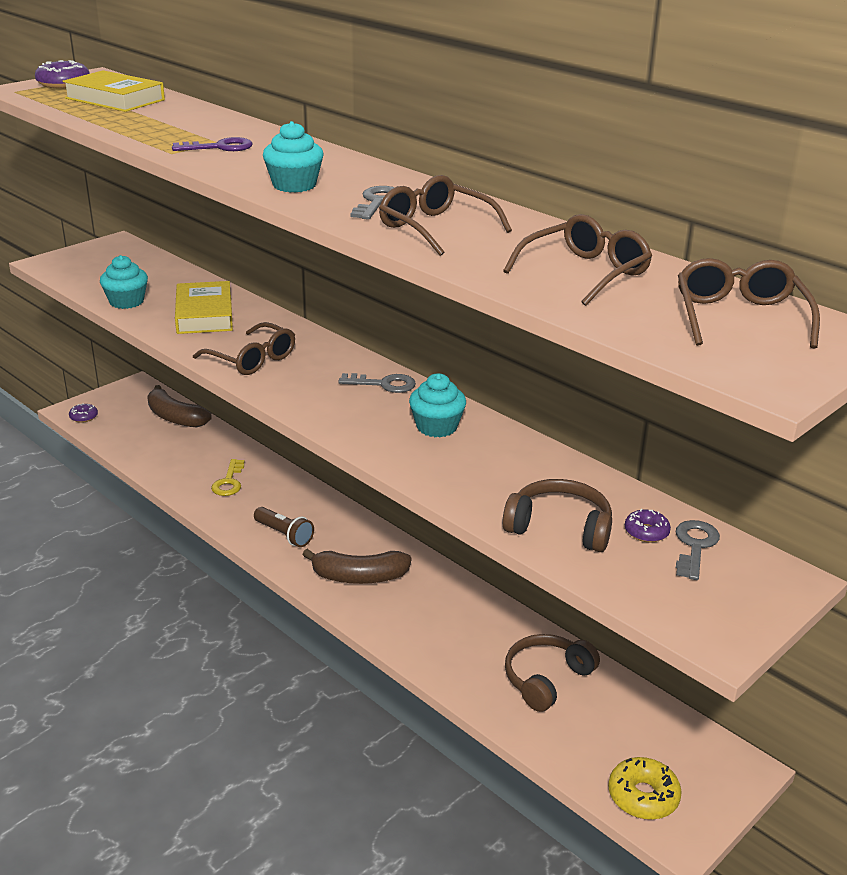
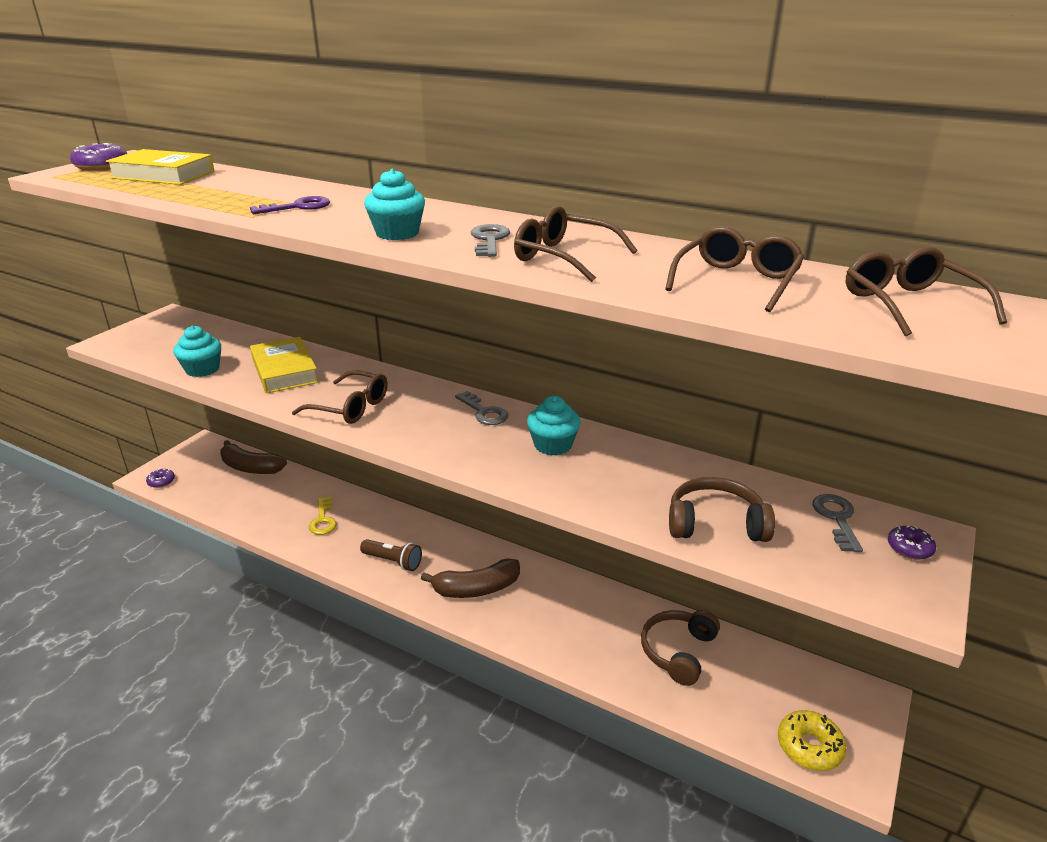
camera: 15 degrees left, 0 degrees up
grey key [338,373,416,393] -> grey key turned 60 degrees clockwise [455,391,508,425]
purple donut [625,509,671,542] -> purple donut moved to [888,526,936,560]

